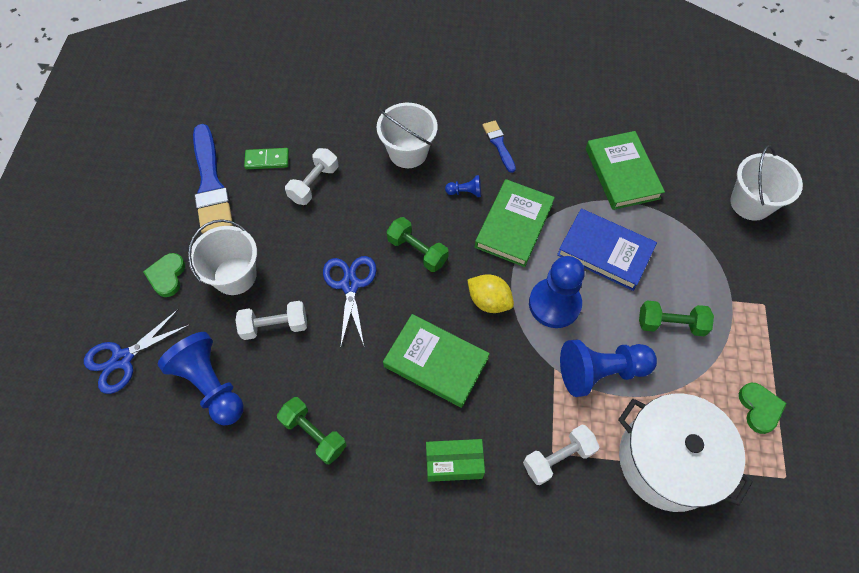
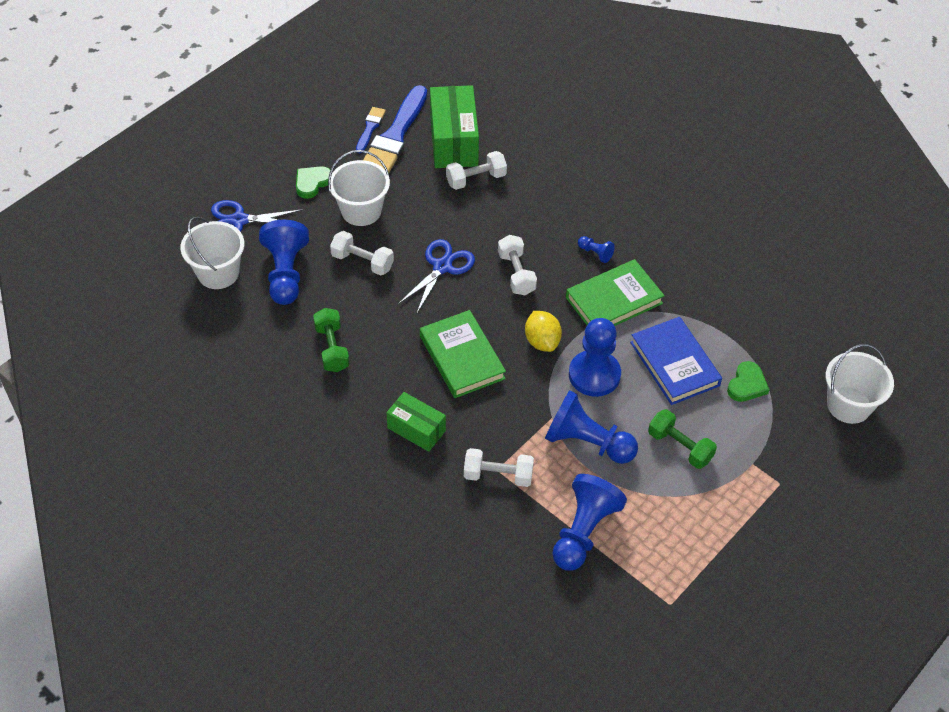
camera: 35 degrees right, 10 degrees down
green domino [244,148,289,169] -> green box [430,85,479,168]
white bucket [377,103,438,168] -> white bucket moved to [181,217,245,289]
green dumbbell [387,217,449,272] -> white dumbbell [498,235,537,295]
blue brush [483,120,516,173] -> blue brush moved to [356,107,386,153]
green book [586,131,665,210] -> none
white pot [618,393,753,512] -> blue pawn [552,474,627,571]
green heart [739,383,787,434] -> green heart moved to [727,361,770,402]

